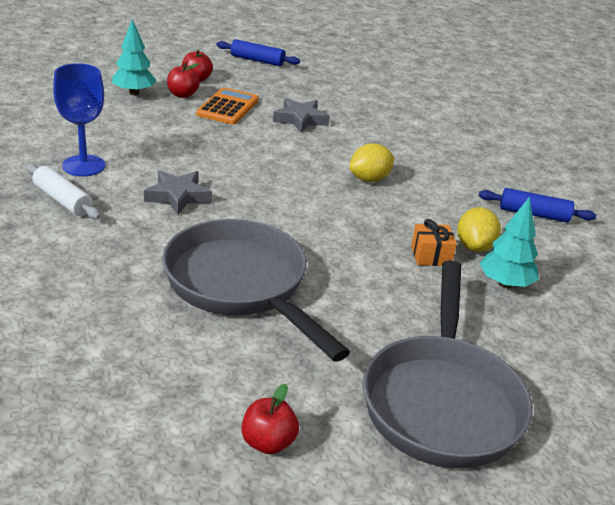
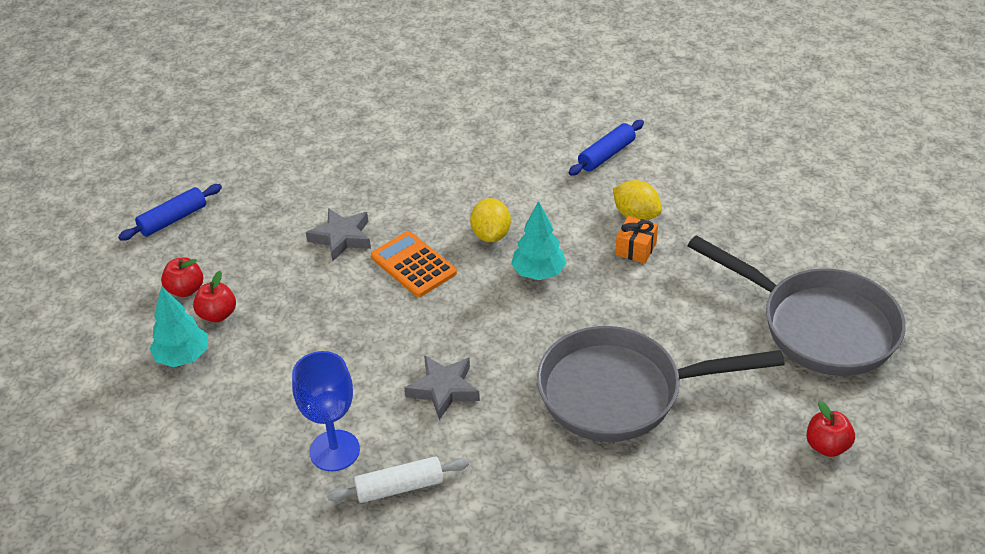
camera: 55 degrees left, 10 degrees up
orange calculator [196,87,259,124] -> orange calculator moved to [371,231,457,297]
turquoise tree [480,196,539,288] -> turquoise tree moved to [511,201,567,280]

